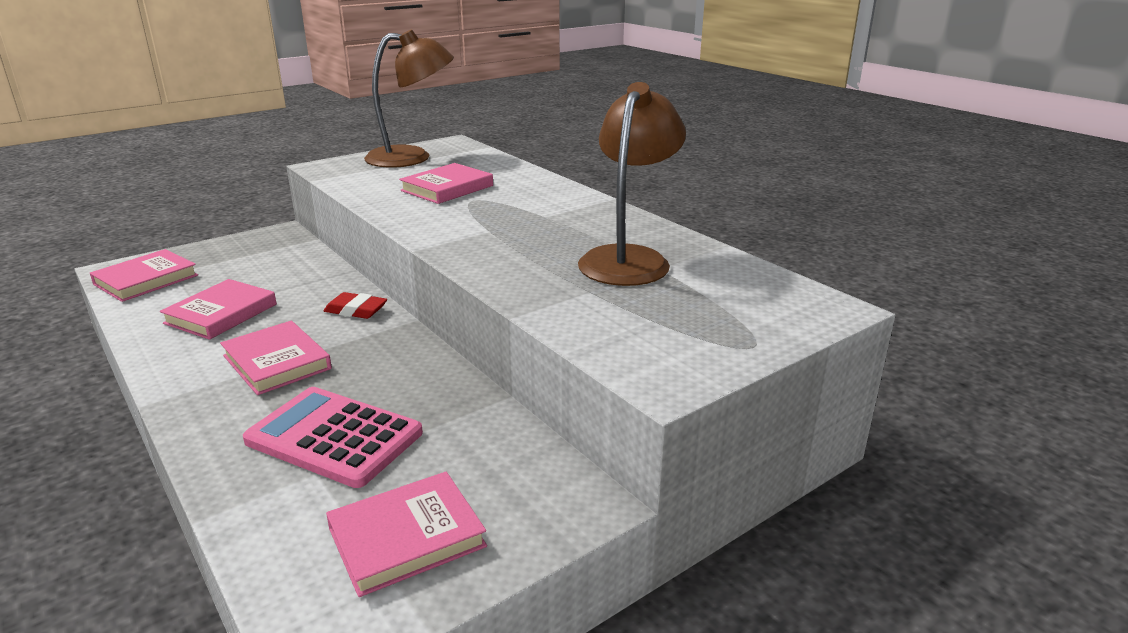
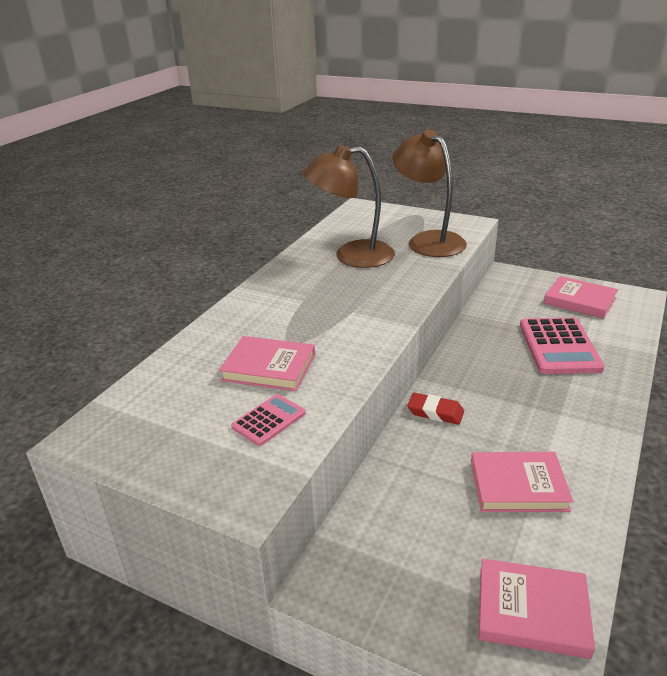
camera: 115 degrees left, 5 degrees up
pink book [220,321,332,395] -> none
red eraser [324,292,387,319] -> red eraser turned 60 degrees counterclockwise [407,393,464,424]
brown lamp [364,29,454,168] -> brown lamp moved to [392,130,467,257]
none -> pink calculator [231,394,306,446]

